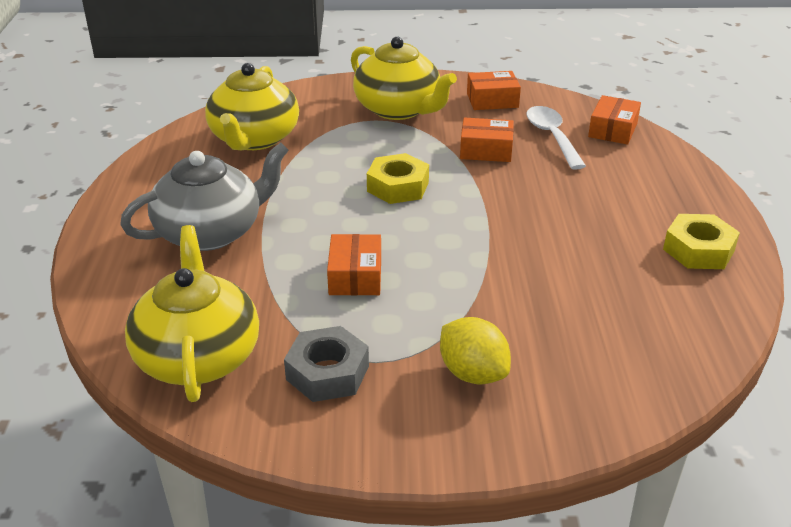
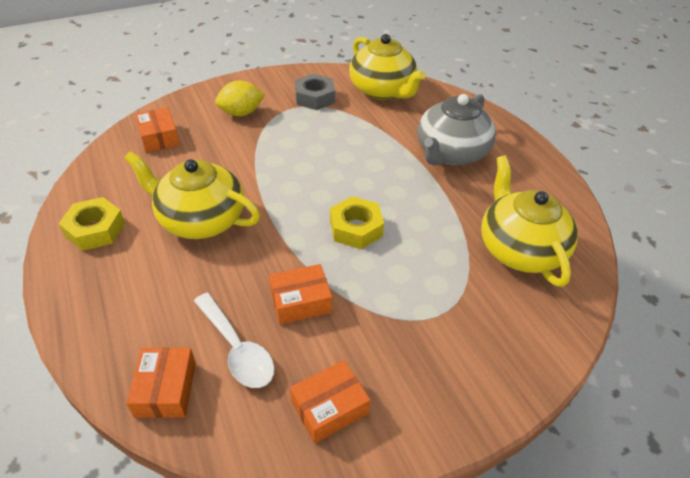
camera: 155 degrees right, 10 degrees up
orange box [327,234,381,295] -> orange box moved to [135,107,180,153]
yellow teapot [351,37,457,120] -> yellow teapot moved to [124,151,260,239]
yellow lemon [440,317,511,385] -> yellow lemon turned 45 degrees counterclockwise [215,80,265,116]

